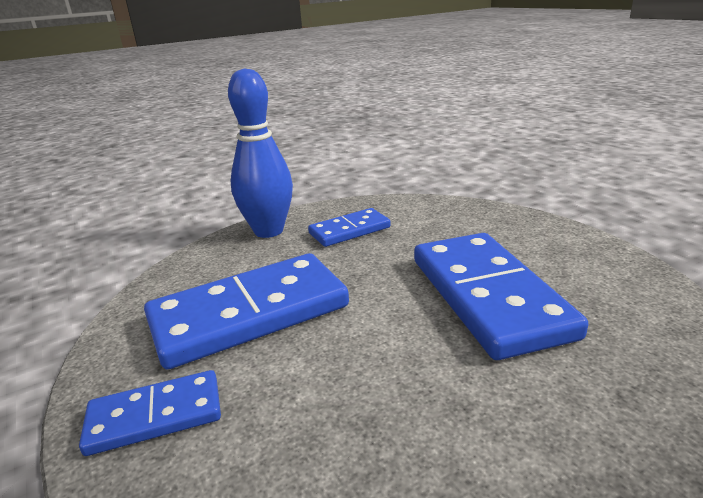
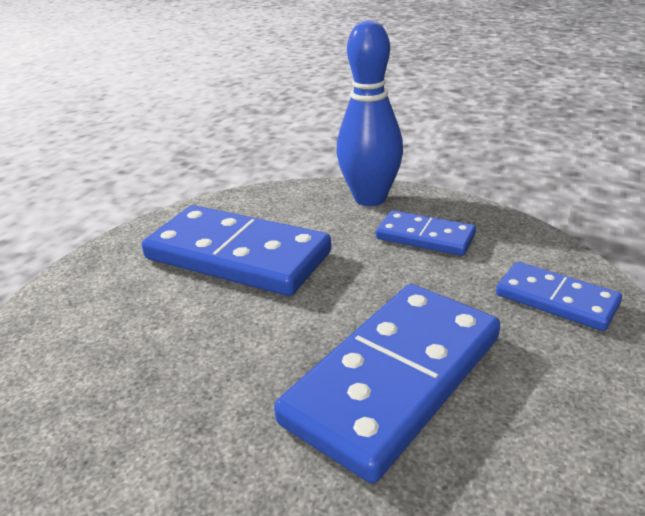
camera: 55 degrees right, 5 degrees up
blue domino [79,370,221,456] -> blue domino moved to [496,262,622,331]

